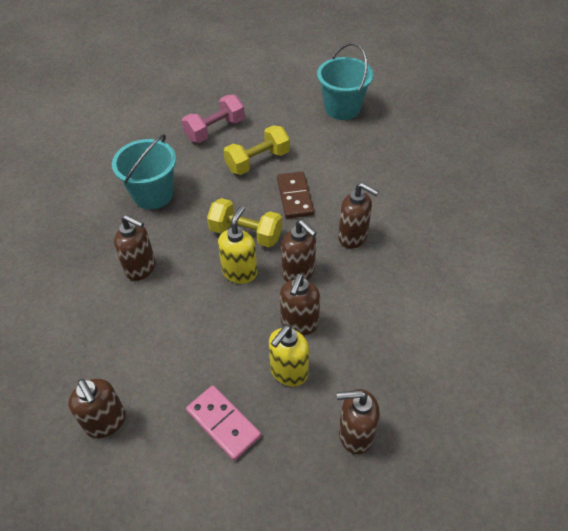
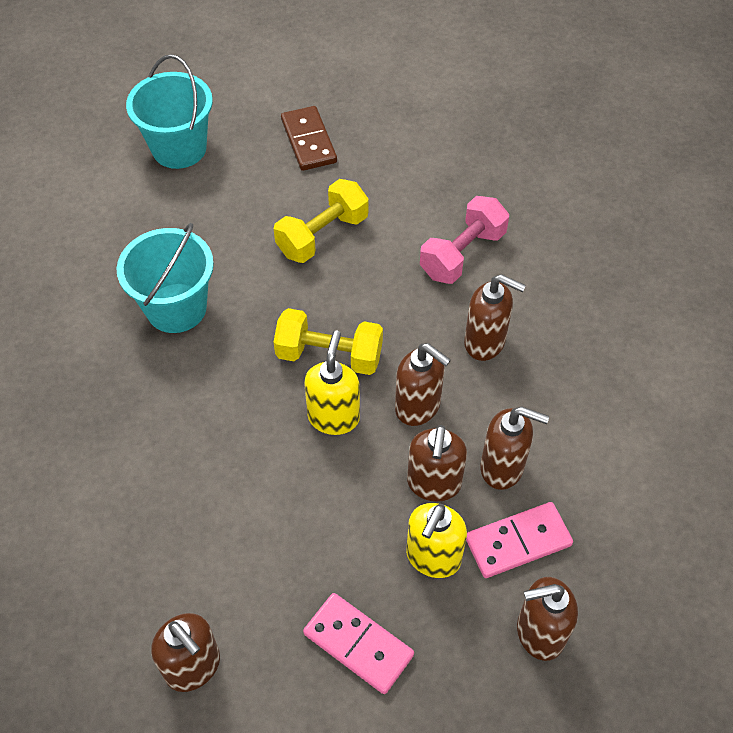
camera: 10 degrees left, 5 degrees up
brown soap dispenser [114,215,156,281] -> brown soap dispenser moved to [480,406,549,490]
pink dumbbell [182,95,245,143] -> pink dumbbell moved to [420,196,509,284]
brown domino [277,172,314,219] -> brown domino moved to [281,106,337,171]
turquoise bucket [317,43,373,120] -> turquoise bucket moved to [126,54,213,169]
none -> pink domino [466,502,573,578]

